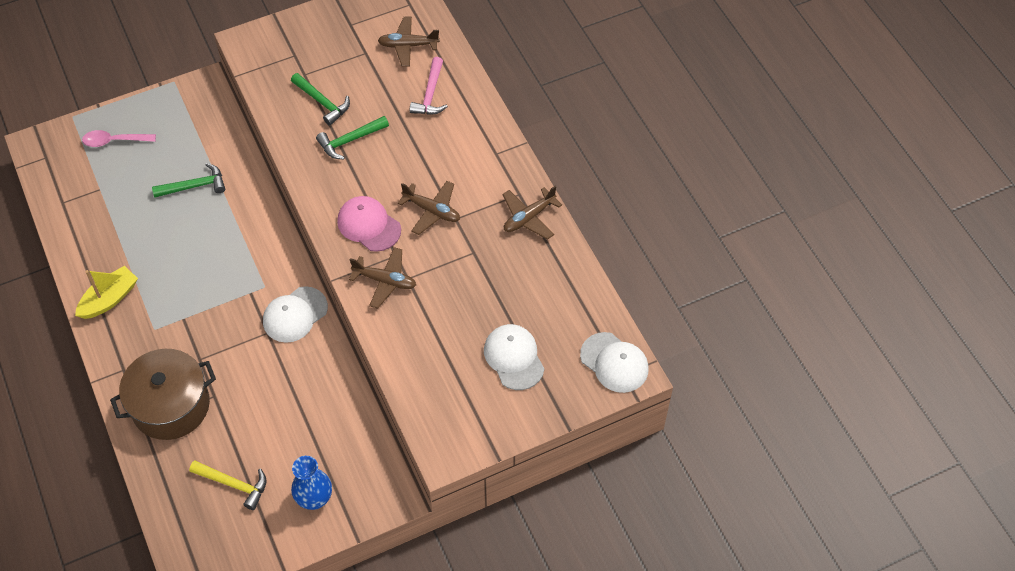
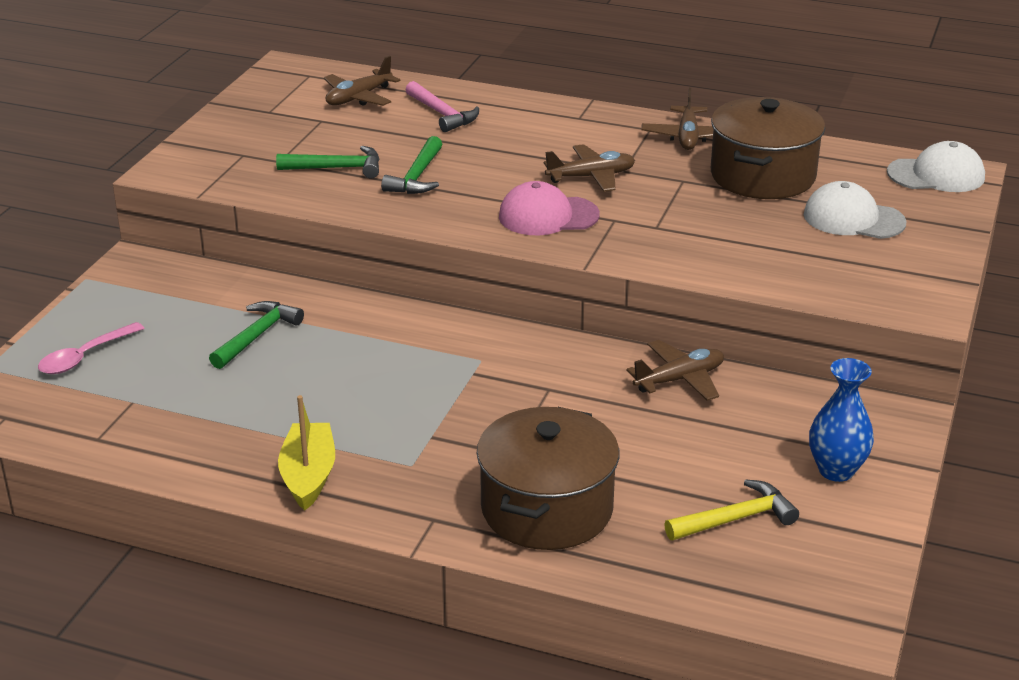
camera: 45 degrees left, 25 degrees down
white cap [263,286,328,343] -> none
brown plane [349,247,416,309] -> brown plane moved to [626,340,724,401]
none -> brown pot [711,97,825,199]

